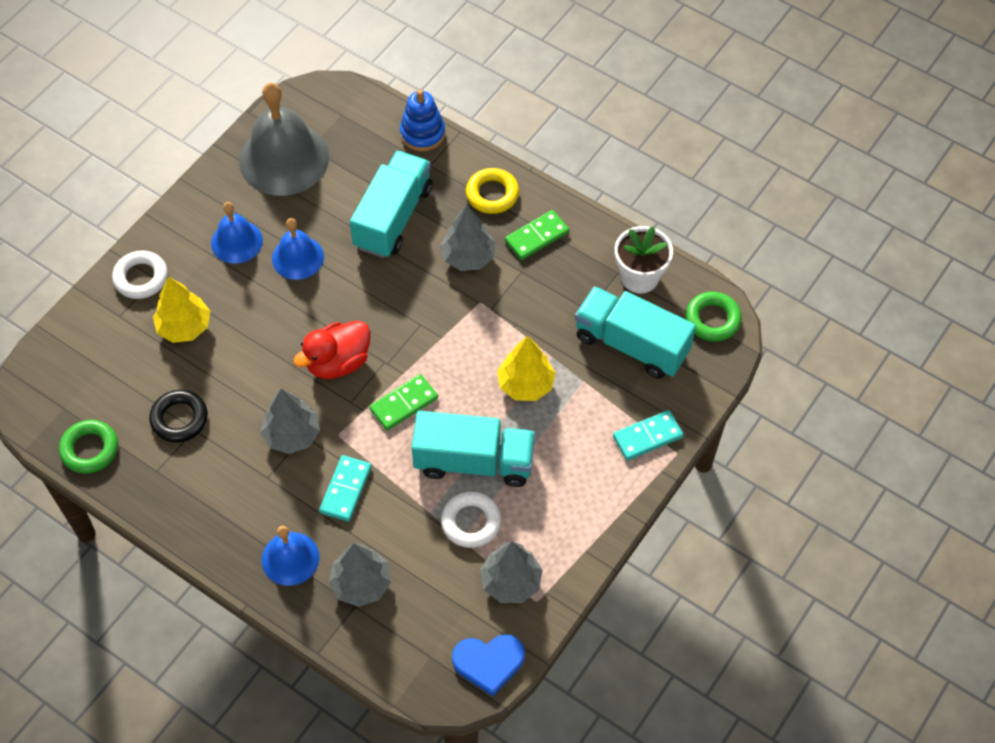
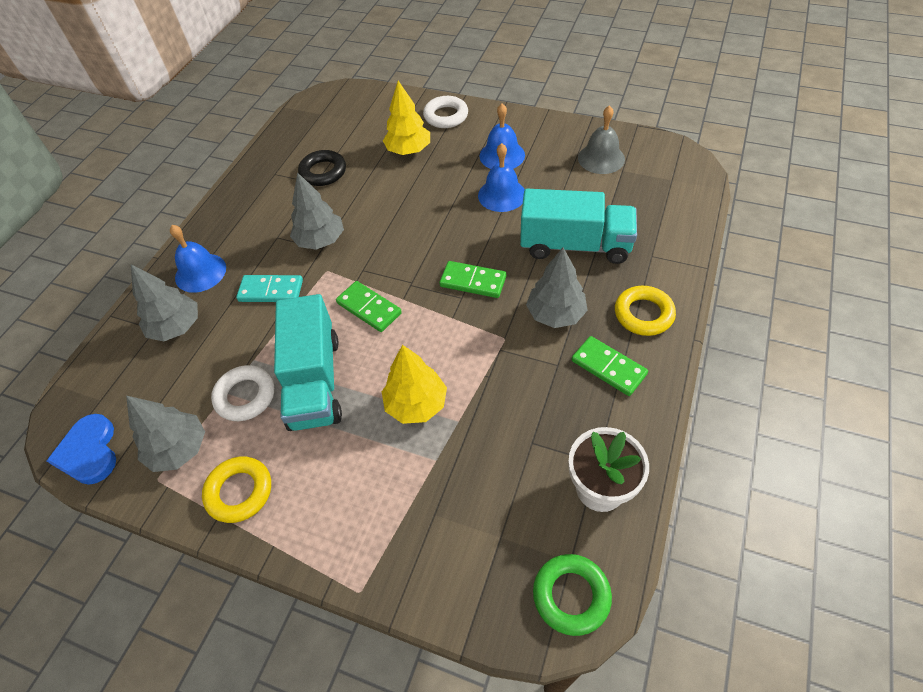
camera: 80 degrees right, 5 degrees down
green ring [59,420,118,474] -> none
grey bell [239,83,329,196] -> grey bell [578,105,625,174], size x0.56
red duck [293,321,370,379] -> none
blue stacking toy [400,90,445,151] -> none
turquoise truck [575,286,696,379] -> none
turquoise domino [613,410,684,461] -> none
none -> yellow ring [202,456,271,523]
none -> green domino [439,261,506,298]

